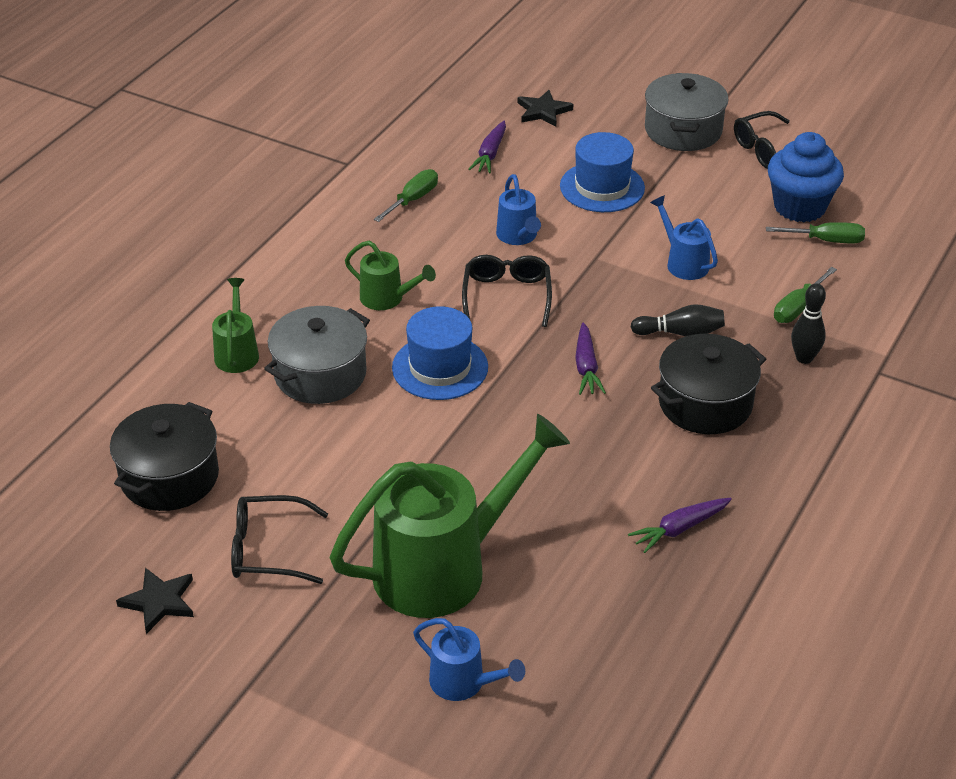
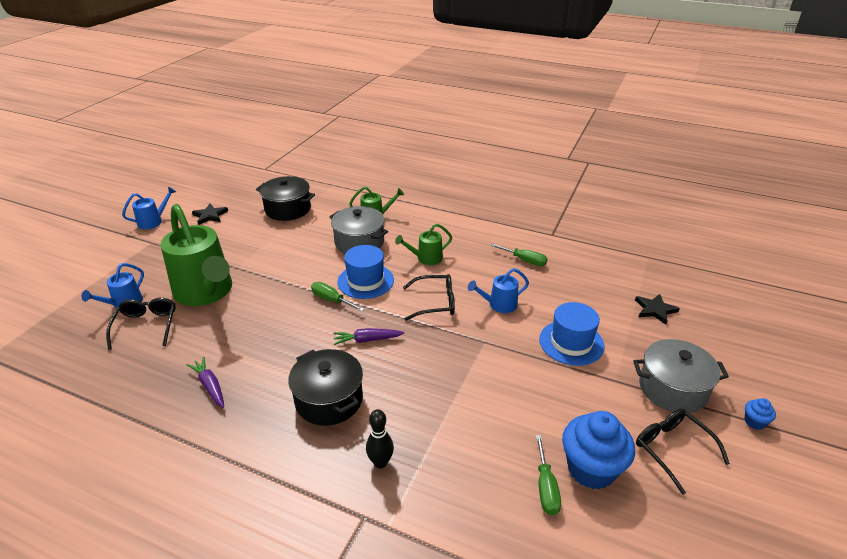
camera: 85 degrees right, 5 degrees down
black glasses [231,495,328,584] -> black glasses moved to [106,298,176,350]
green watering can [345,241,436,310] -> green watering can turned 45 degrees clockwise [395,224,452,265]
purple carrot [468,121,506,174] -> none
black bowling pin [631,304,725,336] -> none
blue watering can [650,195,718,280] -> blue watering can moved to [122,186,176,229]
green screwdriver [774,267,837,323] -> green screwdriver moved to [311,282,364,312]
none -> blue cupcake [745,398,776,430]

